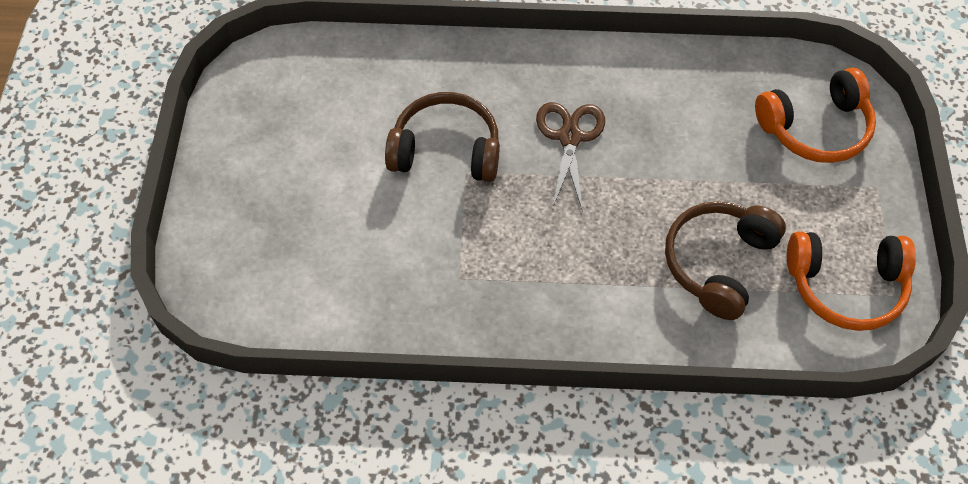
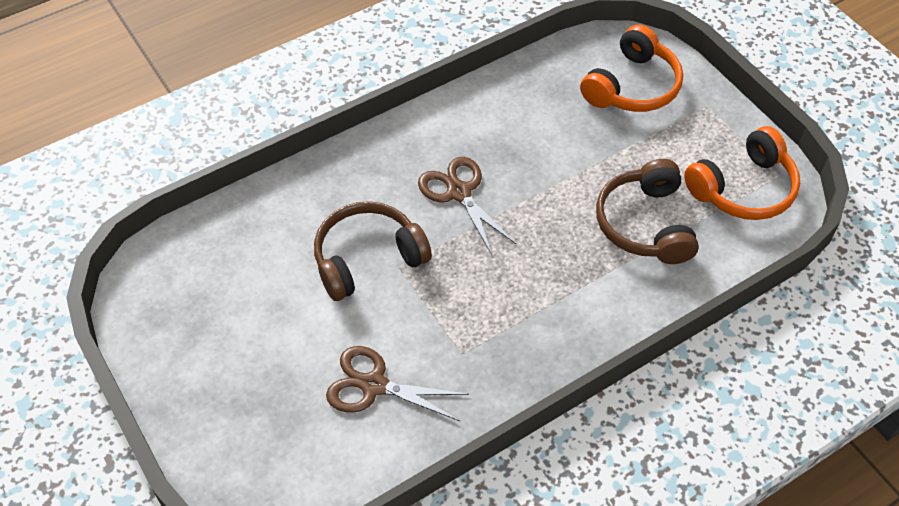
camera: 35 degrees left, 5 degrees down
none -> brown scissors [326,346,469,421]

